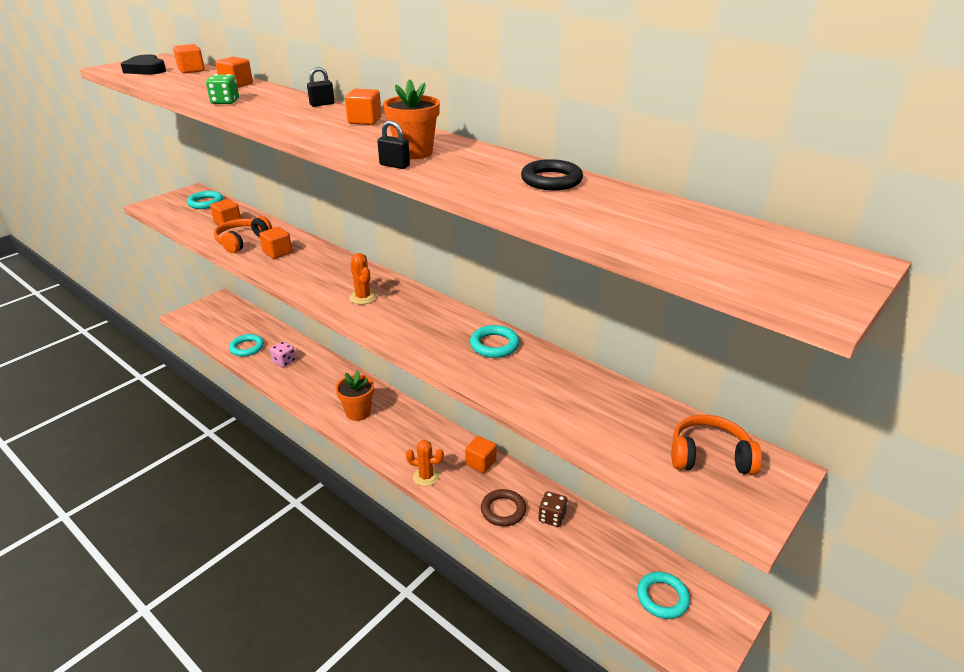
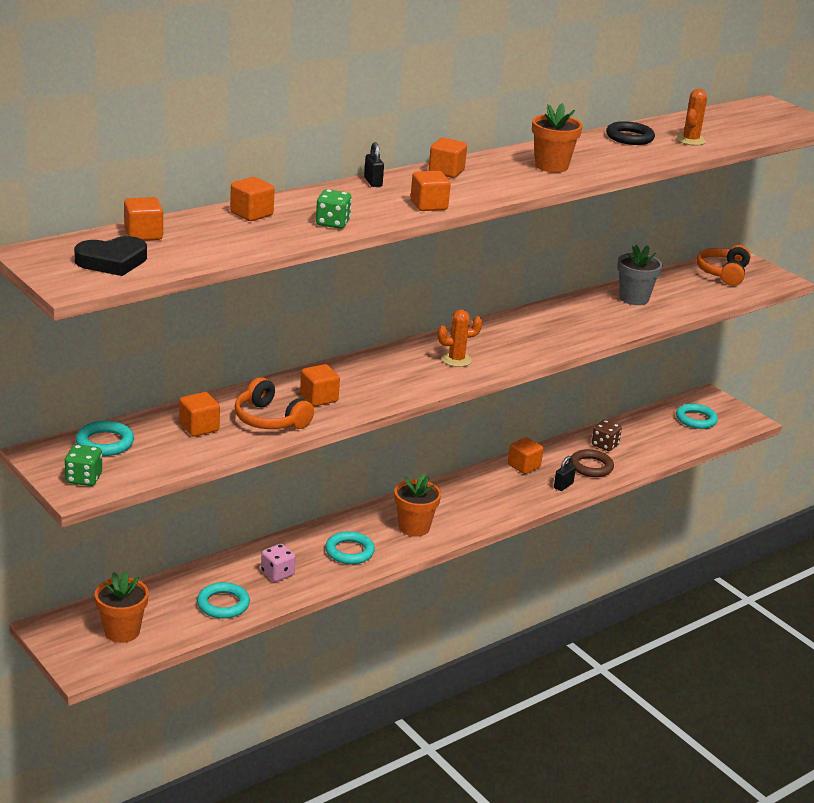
camera: 80 degrees left, 5 degrees down
black padlock [377,120,410,169] -> black padlock moved to [554,456,576,491]
orange cactus [406,440,444,486] -> orange cactus moved to [676,89,707,146]
turquoise ring [470,325,520,358] -> turquoise ring moved to [325,531,375,564]
none -> green dice [65,444,102,486]
none -> orange flower pot [95,571,149,643]
none -> orange cube [410,171,451,211]
none -> grey flower pot [617,245,662,305]

